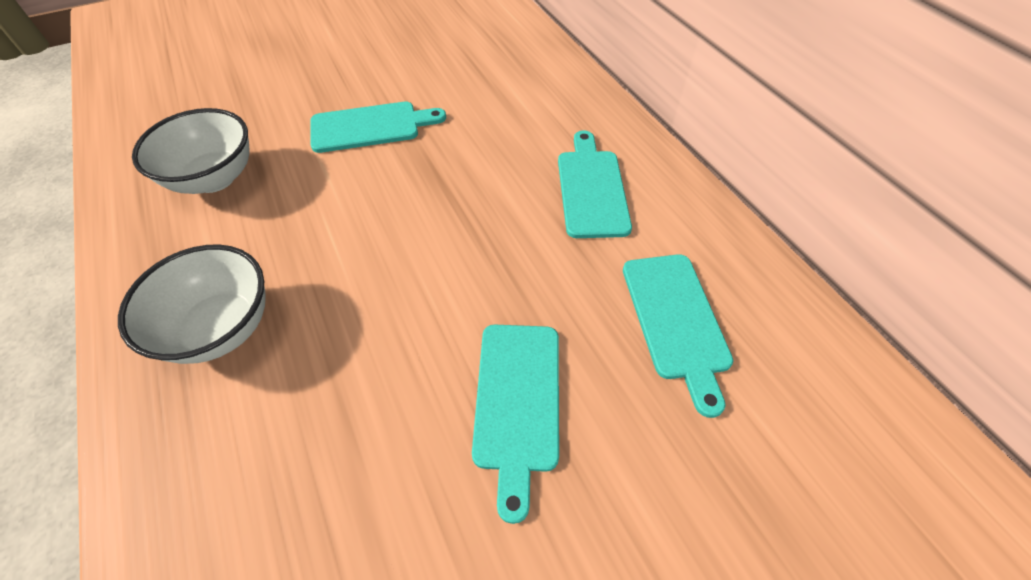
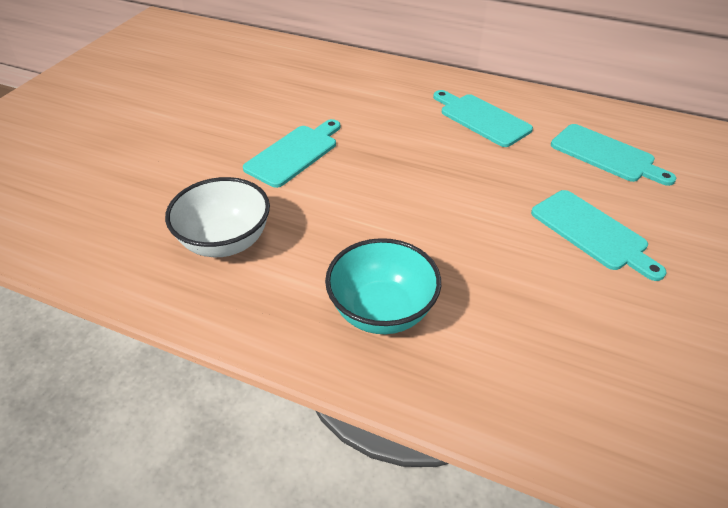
camera: 40 degrees left, 10 degrees down
white bowl [118,244,266,364] -> turquoise bowl [325,238,441,334]

